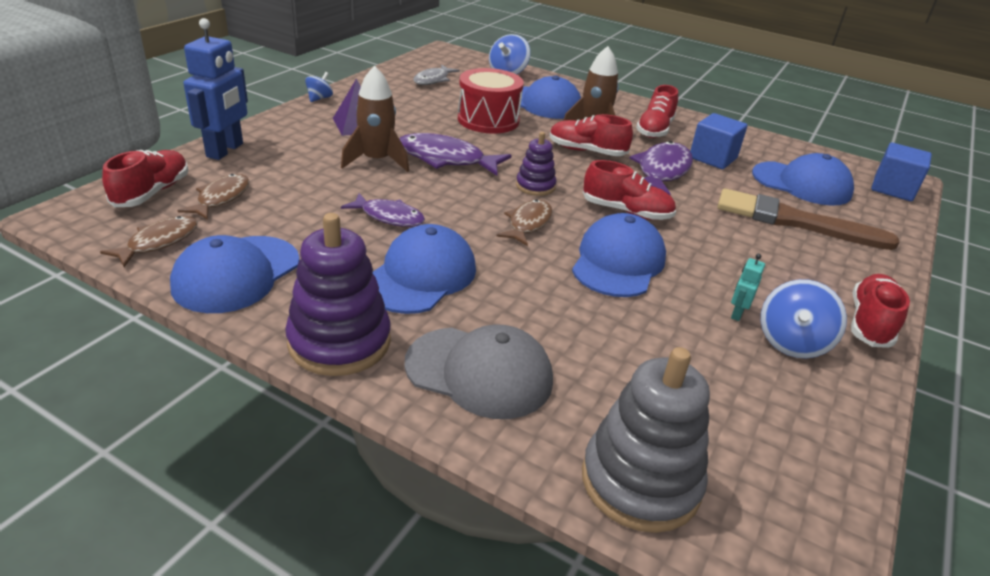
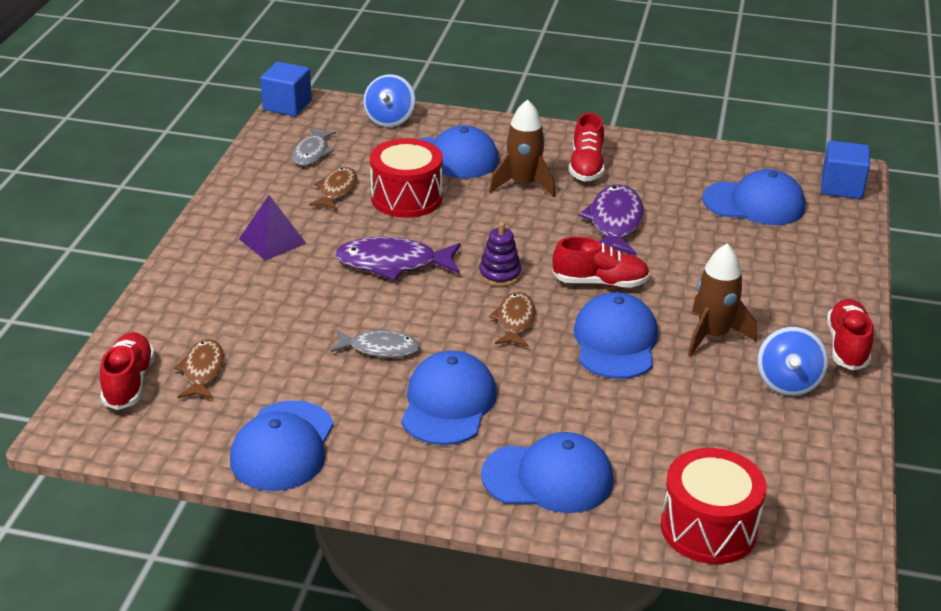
camera: 15 degrees left, 0 degrees up
brown fish [100,216,198,267] -> brown fish moved to [309,167,357,210]
blue robot [183,18,248,160] -> none
purple stacking toy [285,213,391,376] -> none
blue spinning top [305,72,333,102] -> none
brown rocket [341,66,409,172] -> brown rocket moved to [688,244,757,356]
purple fish [341,193,425,227] -> grey fish [331,327,420,357]
grey cap [405,324,553,419] -> blue cap [481,432,614,513]
red shoe [550,114,633,156] -> none
grey stacking toy [582,347,710,533] -> red drum [661,448,767,564]
blue cube [690,113,748,169] -> blue cube moved to [260,62,312,116]
brown brush [717,188,899,250] -> none
turquoise robot [731,254,765,321] -> none

